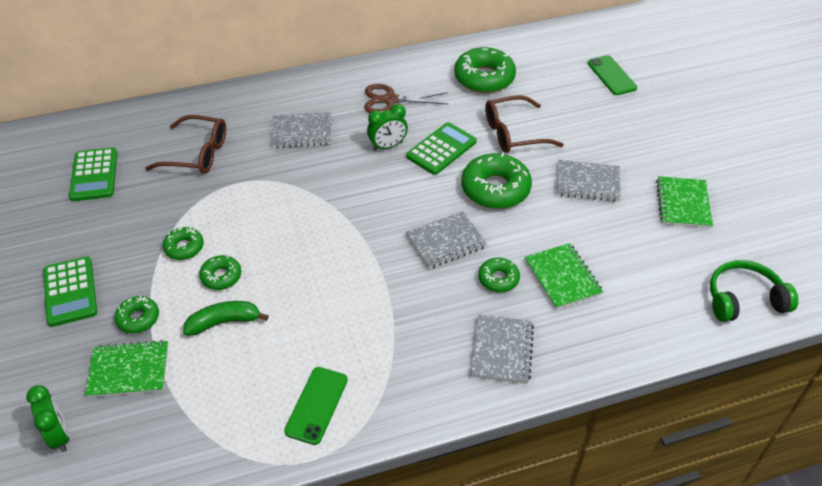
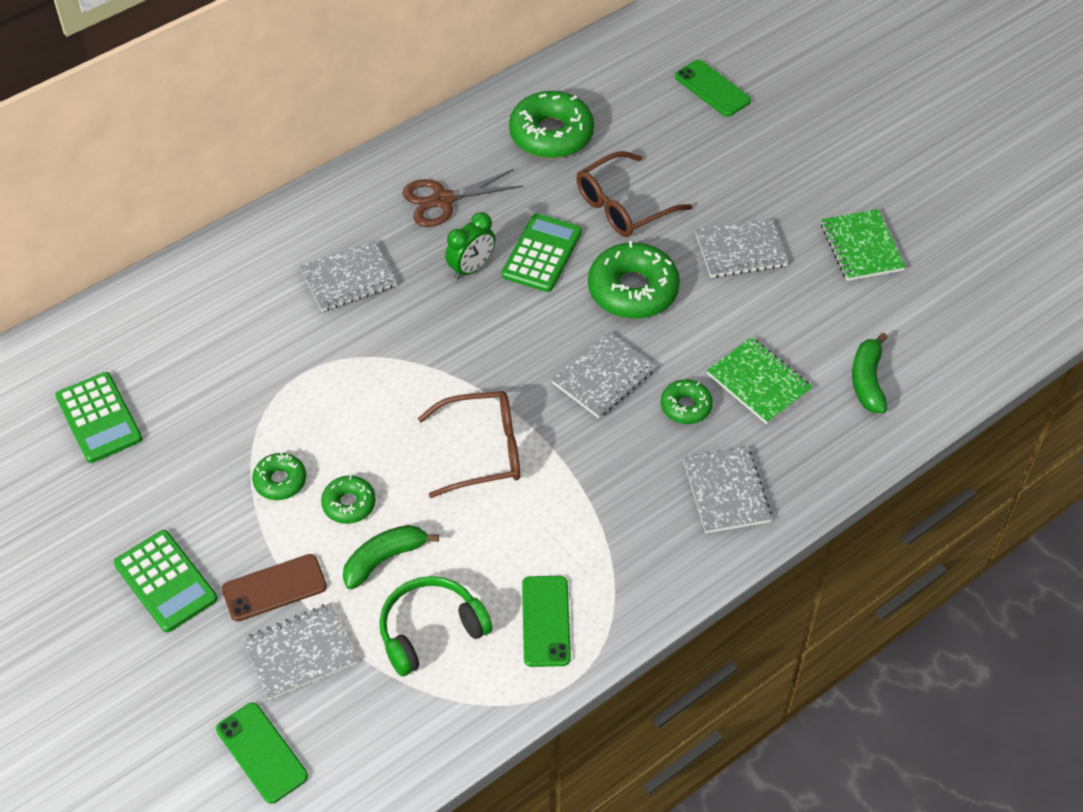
camera: 20 degrees left, 5 degrees up
green clock [26,385,70,452] -> green phone [216,703,308,804]
green notebook [85,340,168,398] -> grey notebook [243,603,357,700]
green donut [114,296,159,333] -> brown phone [222,554,327,621]
brown glasses [145,115,226,174] -> brown glasses moved to [418,391,520,498]
green headphones [710,260,798,322] -> green headphones moved to [379,576,492,677]
none -> green banana [852,333,888,413]

